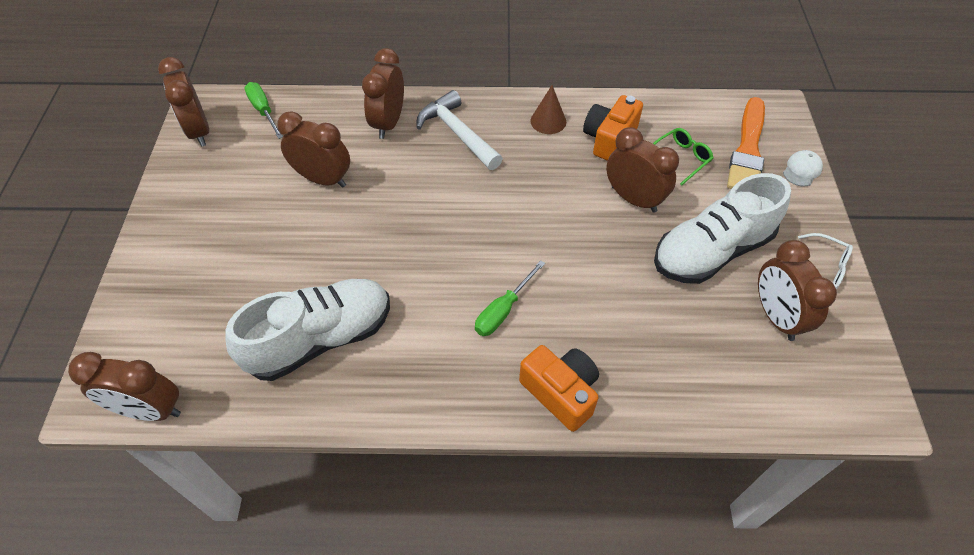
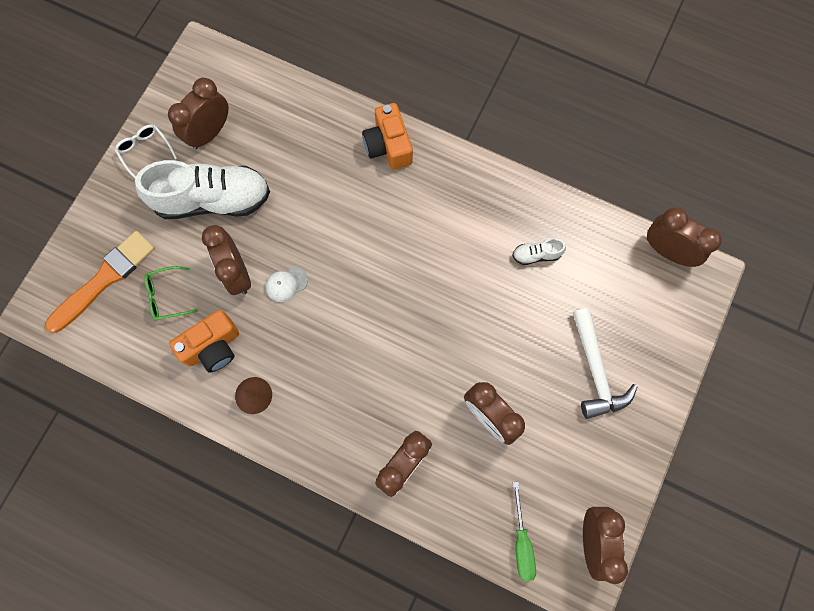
camera: 155 degrees left, 20 degrees up
white shoe [225,279,390,381] -> white shoe [512,239,566,265], size x0.41
white hammer [416,90,503,170] -> white hammer moved to [573,308,637,419]
green screwdriver [475,260,545,336] -> none
brown clock [758,240,837,341] -> brown clock turned 150 degrees counterclockwise [168,78,229,149]
white cap [783,150,823,187] -> white cap moved to [266,266,308,302]

